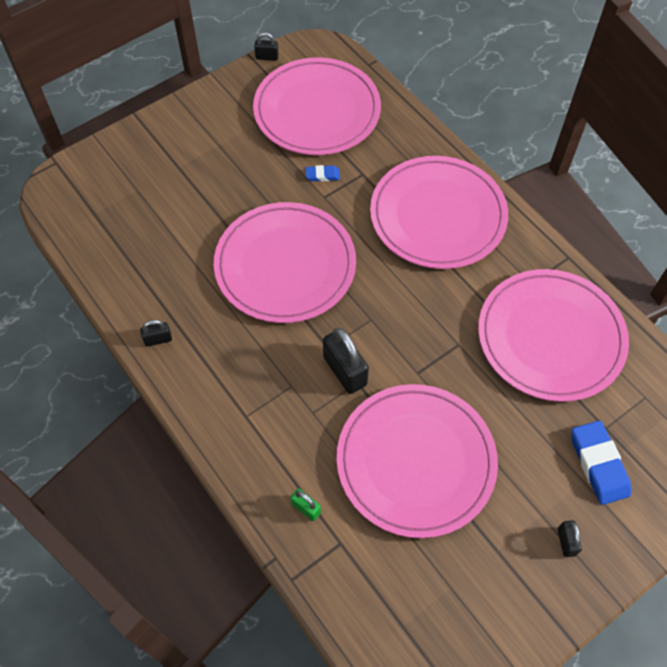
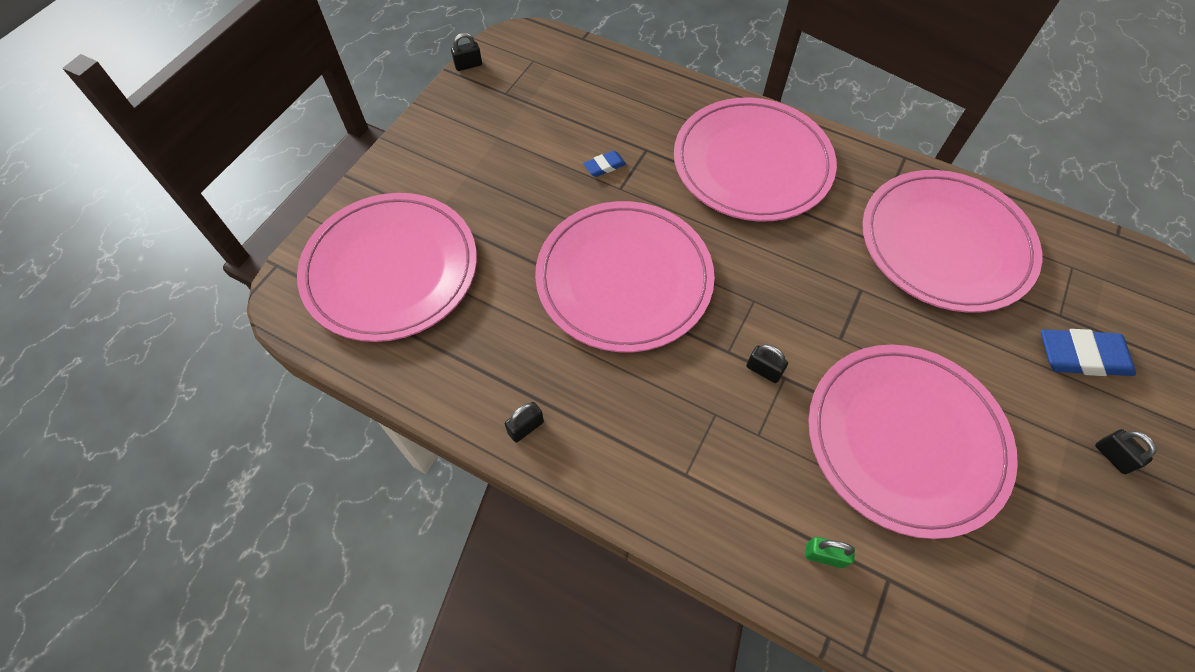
camera: 25 degrees left, 0 degrees up
pink plate [253,57,381,155] -> pink plate moved to [297,193,477,342]
black padlock [323,328,369,394] -> black padlock [746,344,788,383], size x0.53
blue eraser [571,420,631,505] -> blue eraser turned 45 degrees counterclockwise [1041,329,1136,376]

